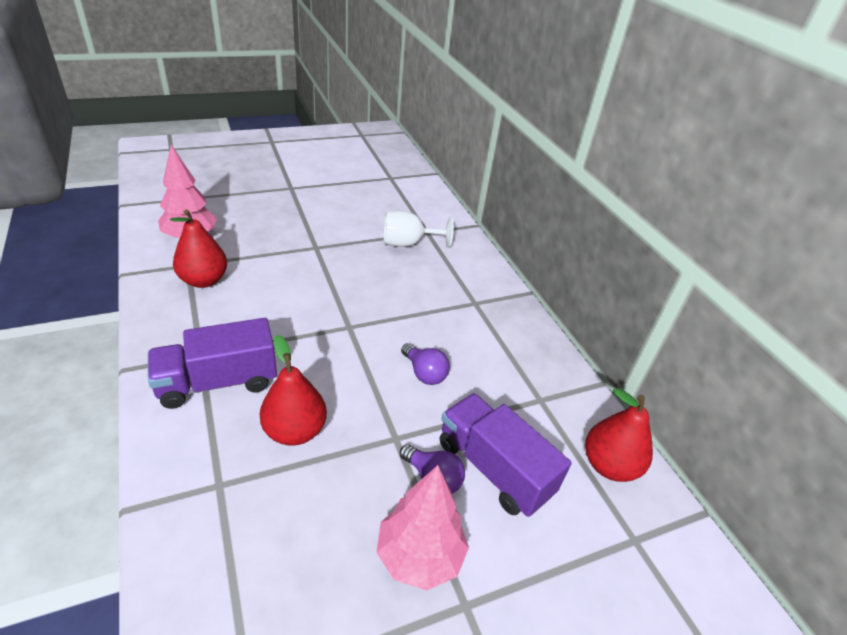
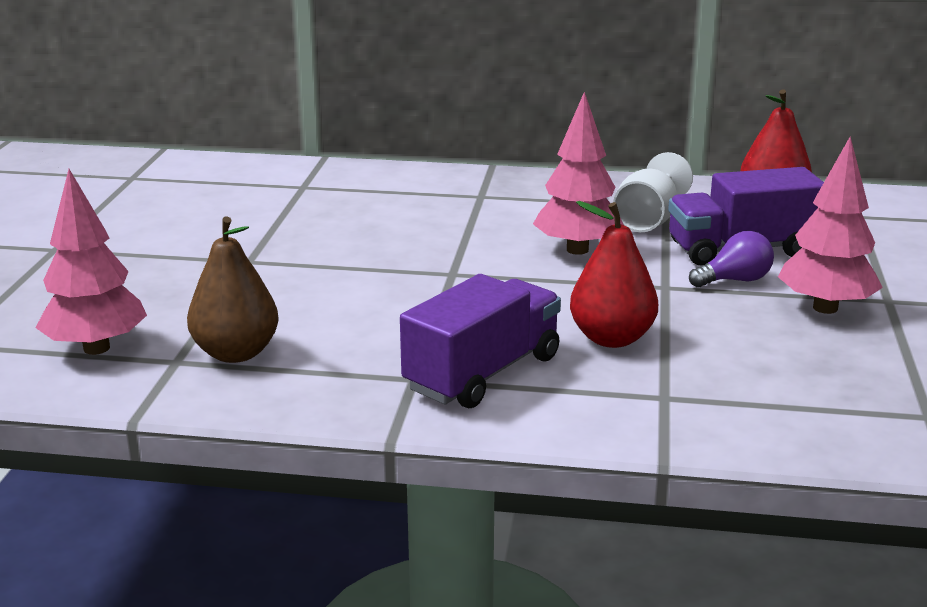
camera: 55 degrees left, 15 degrees down
purple truck [148,318,277,409] -> purple truck turned 150 degrees counterclockwise [400,274,561,408]
red pear [170,209,227,288] -> brown pear [187,216,279,363]
white goblet [384,211,454,248] -> white goblet moved to [613,152,693,232]
purple light bulb [401,343,450,385] -> pink tree [533,92,624,255]

